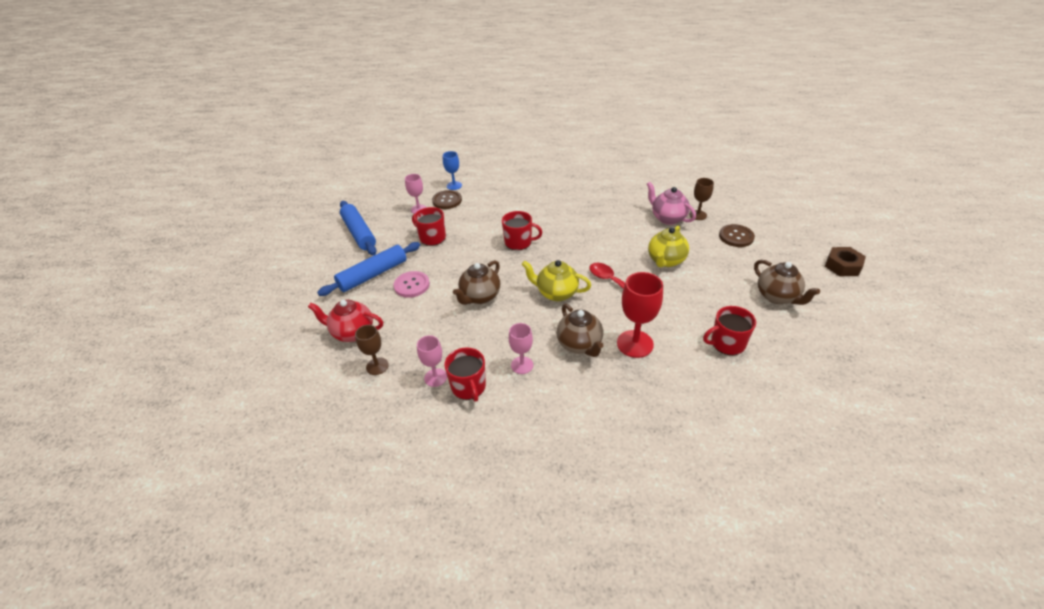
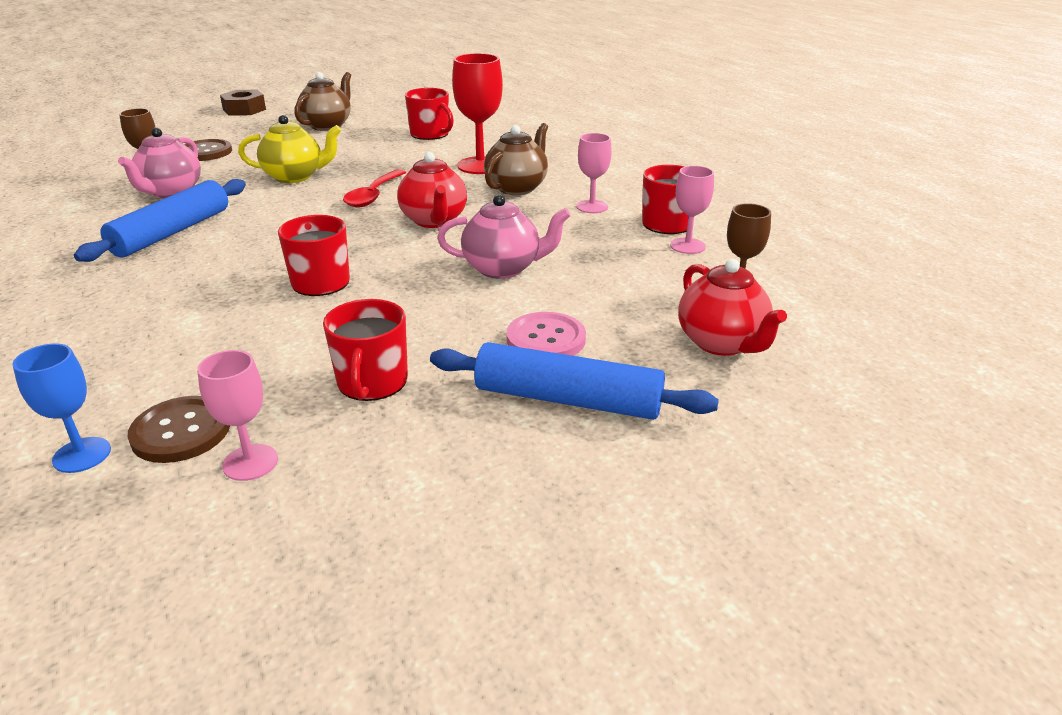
camera: 125 degrees left, 10 degrees down
blue rolling pin [340,201,377,255] -> blue rolling pin moved to [74,179,246,262]
brown teapot [453,260,500,305] -> pink teapot [437,194,571,279]
yellow teapot [522,260,591,301] -> red teapot [397,152,467,228]

